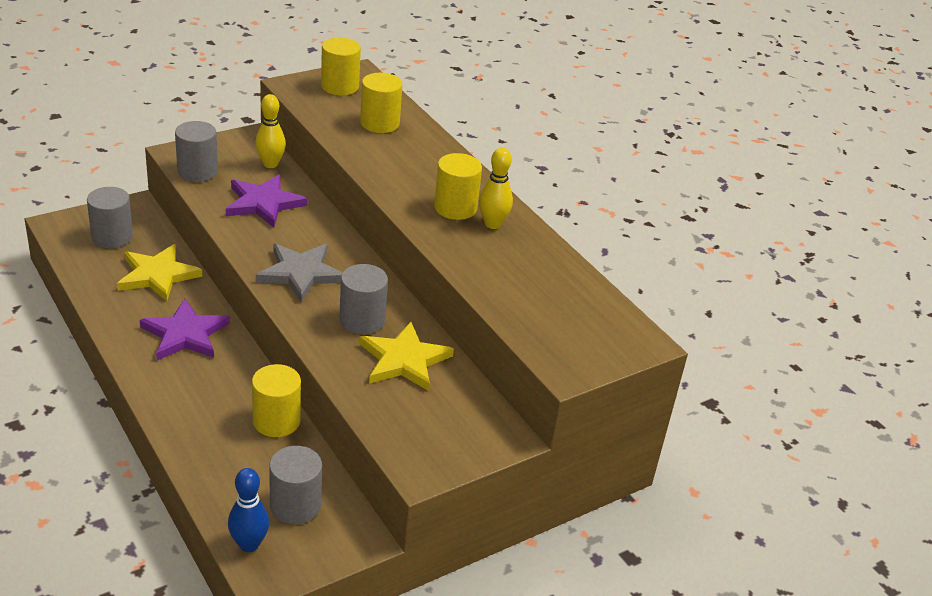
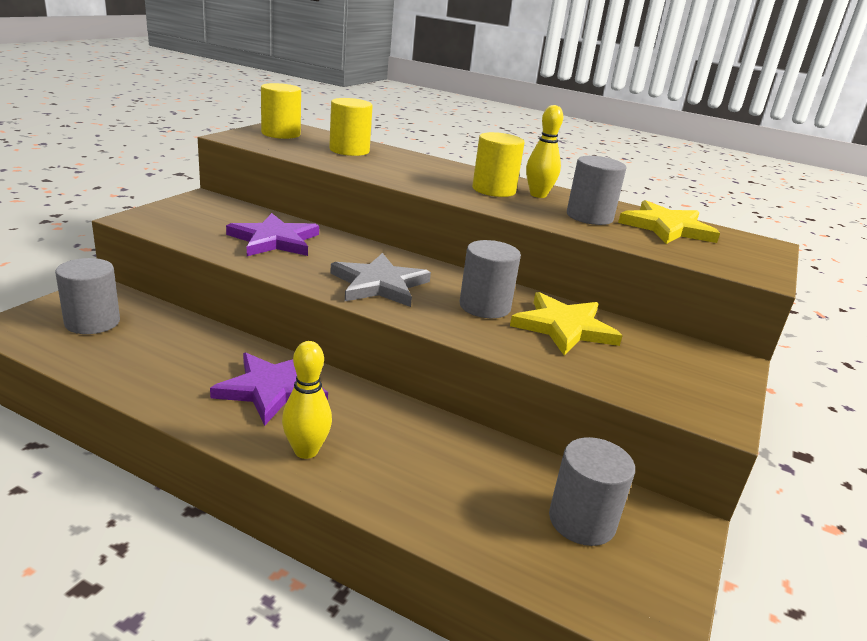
camera: 30 degrees left, 10 degrees down
yellow star [117,244,202,301] -> yellow star moved to [618,200,720,244]
grey cylinder [175,121,218,182] -> grey cylinder moved to [567,156,626,225]
blue bowling pin [228,468,269,552] -> none
yellow cylinder [252,364,301,437] -> none
yellow bowling pin [255,94,286,168] -> yellow bowling pin moved to [282,341,332,459]

